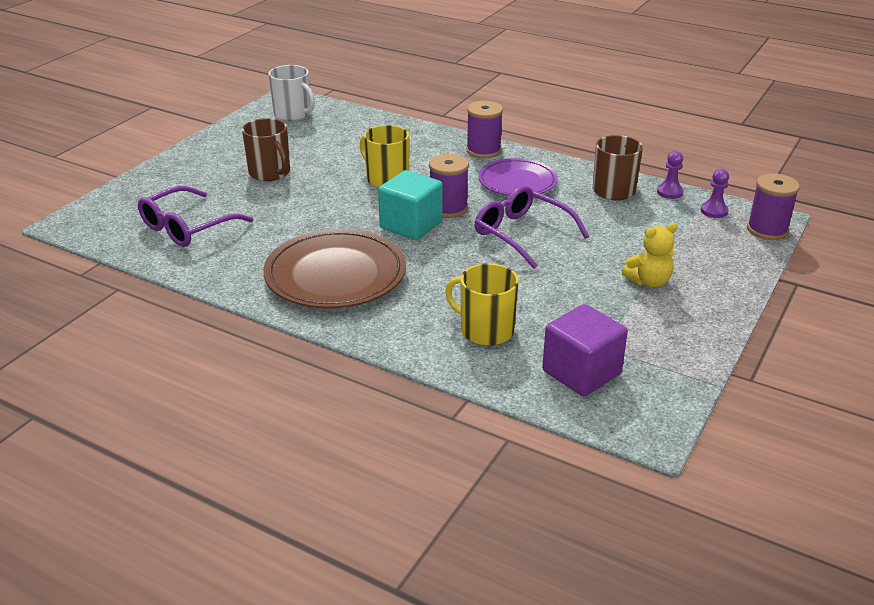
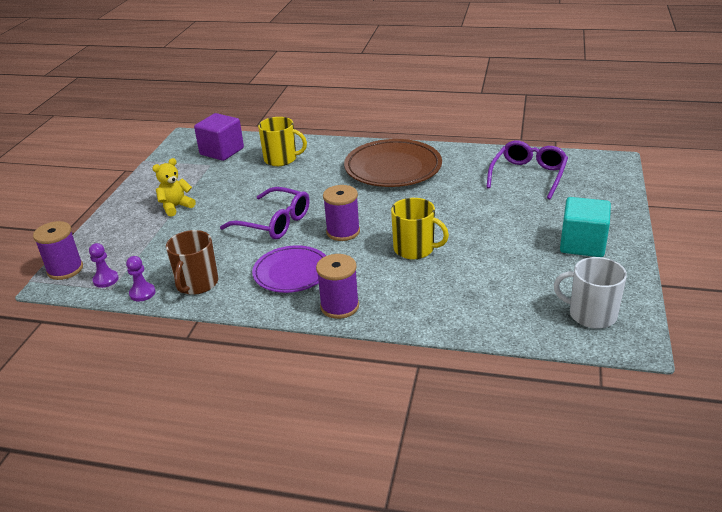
camera: 165 degrees right, 0 degrees up
brown mug [242,118,290,181] -> none
turquoise cube [378,170,443,240] -> turquoise cube moved to [560,197,611,257]

